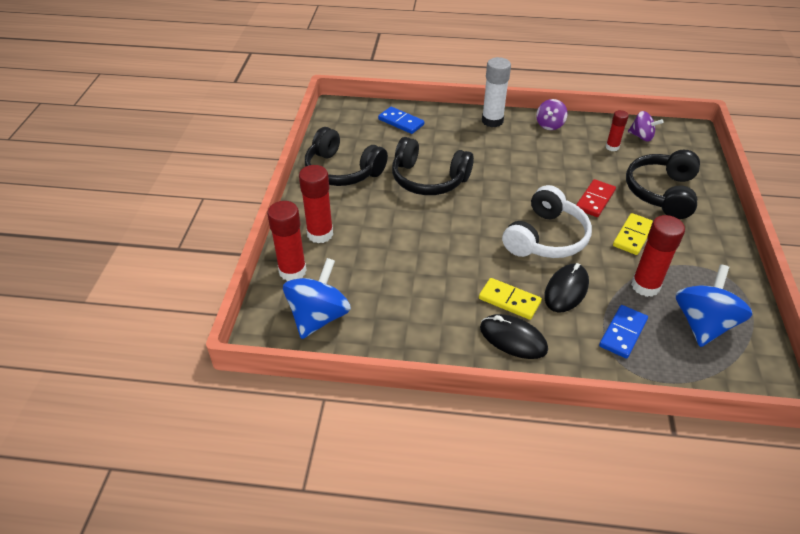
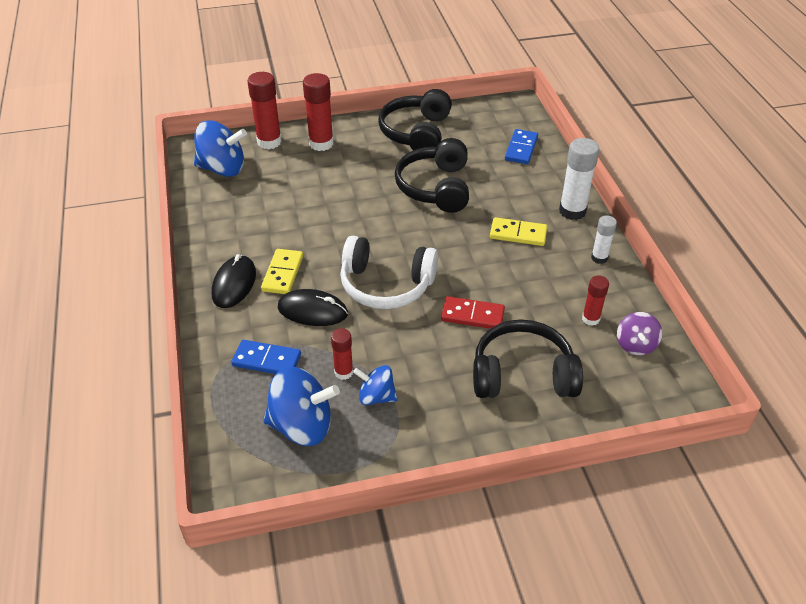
camera: 70 degrees right, 0 degrees up
purple spinning top [536,99,567,130] -> white glue stick [591,215,617,264]
yellow domino [613,213,653,255] -> yellow domino moved to [490,217,547,246]
red glue stick [631,215,685,297] -> red glue stick [331,328,353,380], size x0.58
none -> blue spinning top [353,365,398,405]

